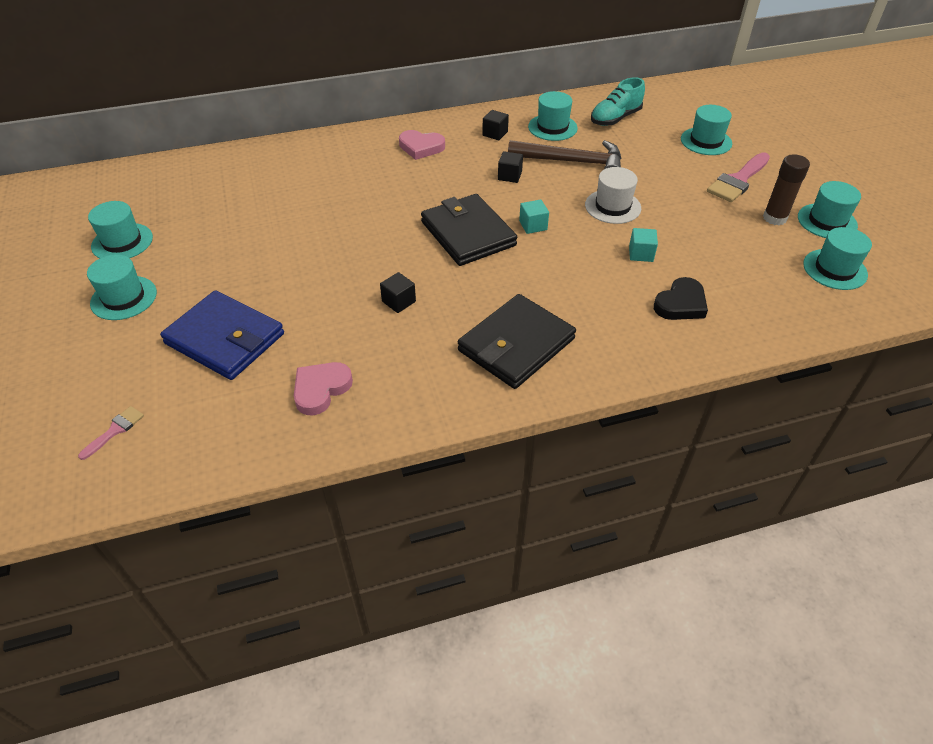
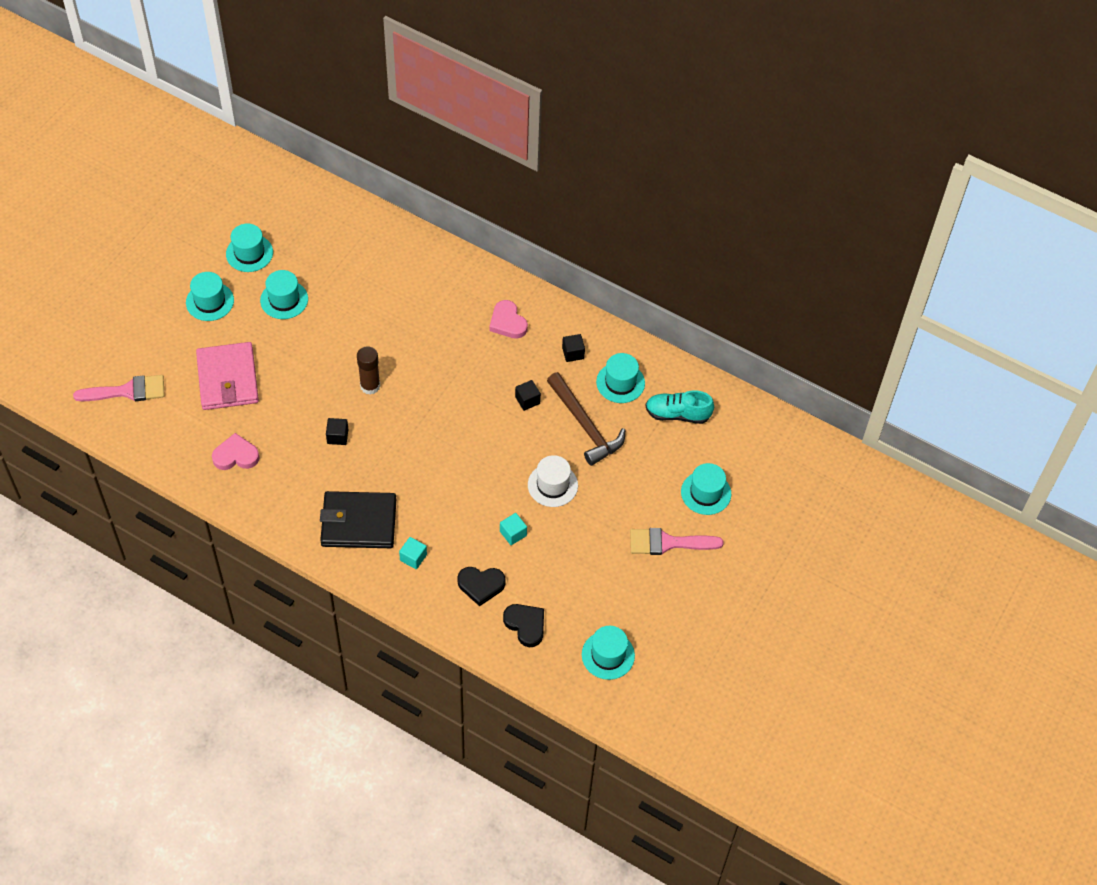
camera: 45 degrees right, 10 degrees up
pink brush [78,406,144,460] -> pink brush [73,375,165,401], size x1.93
blue wallet [160,290,284,380] -> pink wallet [196,342,259,410]
black wallet [421,194,517,266] -> none
turquoise cube [519,199,549,234] -> turquoise cube moved to [399,537,427,569]
brown glue stick [763,154,810,225] -> brown glue stick moved to [357,346,380,395]
turquoise hat [798,181,861,238] -> turquoise hat moved to [260,270,308,319]
none -> black heart [503,604,544,647]

